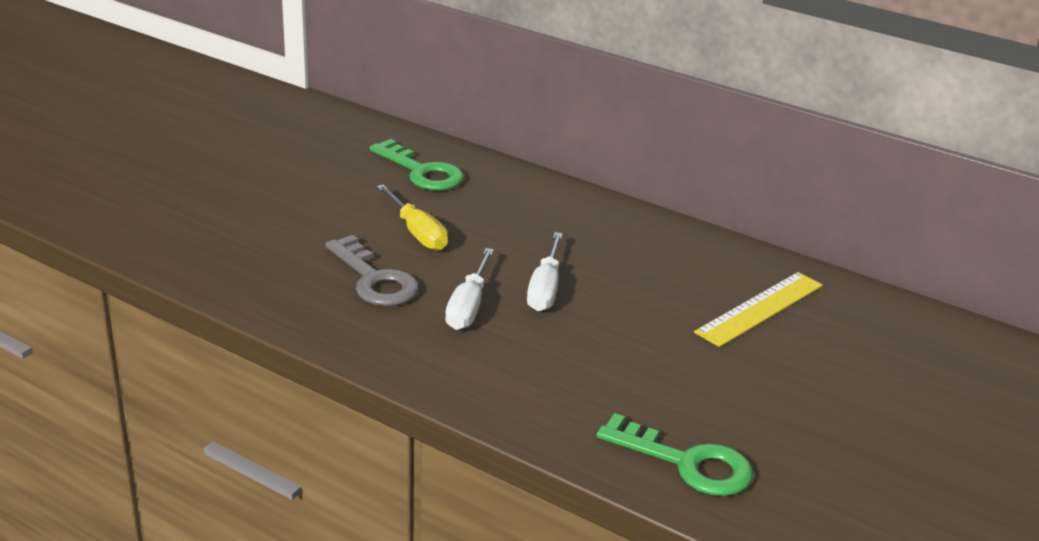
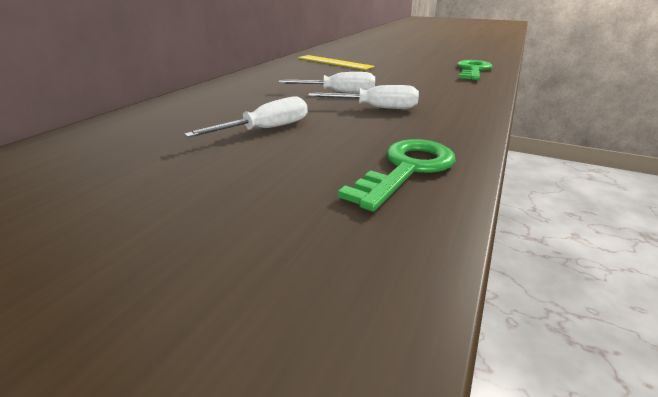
camera: 95 degrees left, 0 degrees up
grey key [325,235,419,306] -> none
green key [369,139,464,191] -> green key moved to [338,139,456,212]
yellow screwdriver [376,184,448,250] -> white screwdriver [184,96,308,137]

